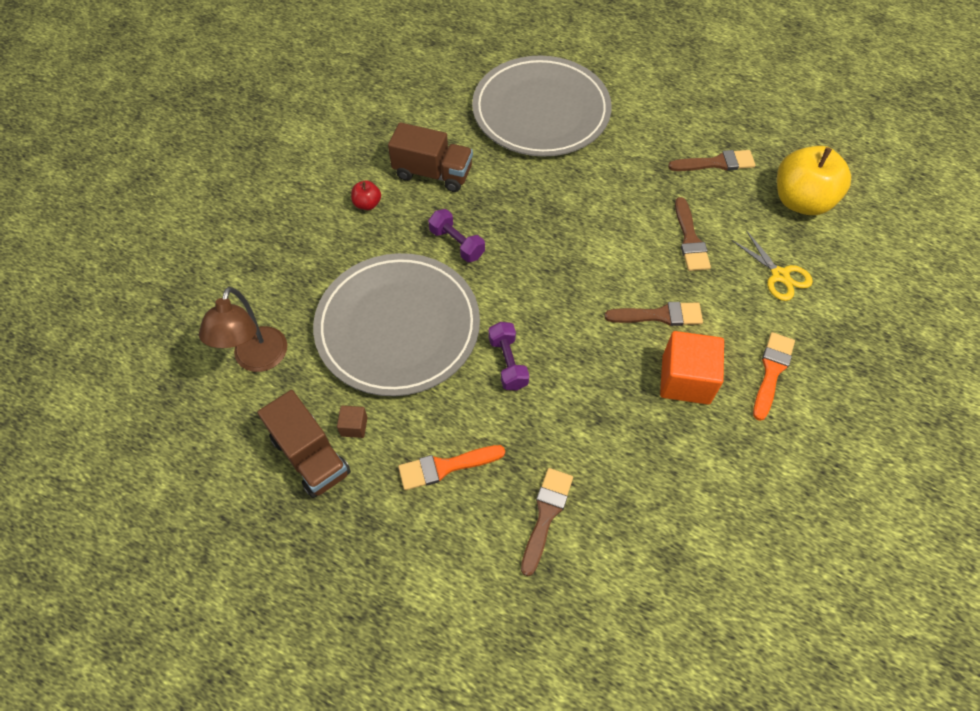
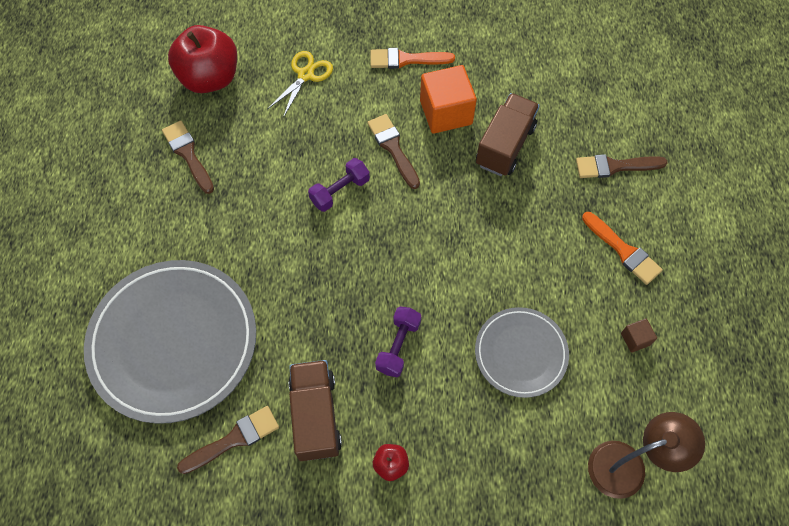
camera: 115 degrees left, 5 degrees up
brown truck [257,390,351,498] -> brown truck moved to [476,93,540,176]
grey plate [313,253,480,396] -> grey plate [475,307,569,398], size x0.55
purple dumbbell [488,322,529,390] -> purple dumbbell moved to [308,158,370,212]
brown brush [675,197,711,271] -> brown brush moved to [177,406,279,474]
yellow apple [777,146,851,215] -> red apple [168,25,237,93]

